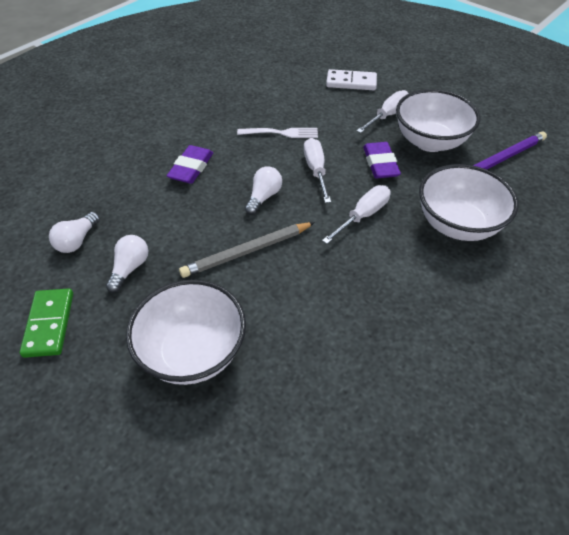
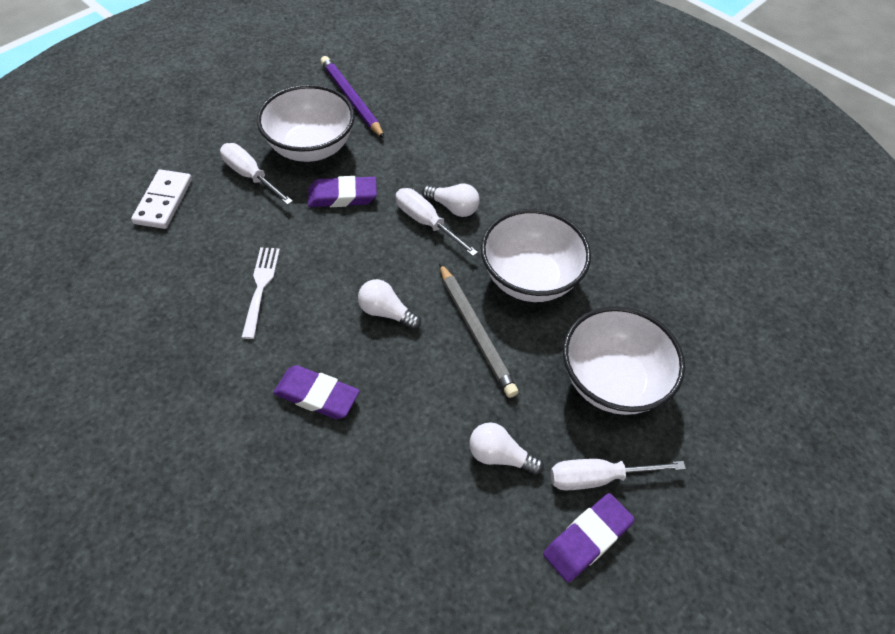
camera: 90 degrees left, 5 degrees up
green domino [20,288,73,358] -> purple eraser [543,493,635,582]
white light bulb [49,212,100,253] -> white light bulb moved to [422,183,480,217]
white screwdriver [304,138,331,203] -> white screwdriver moved to [550,459,686,491]
white bowl [419,164,519,241] -> white bowl moved to [481,209,591,302]

